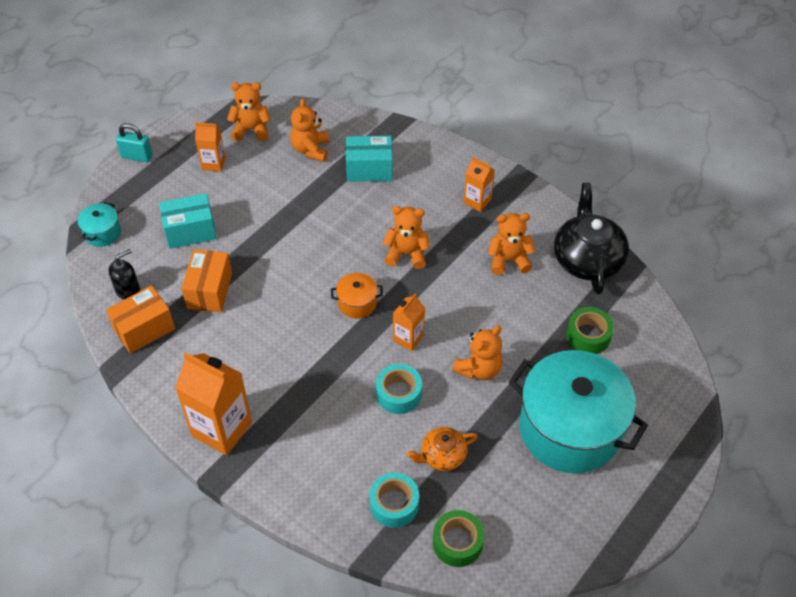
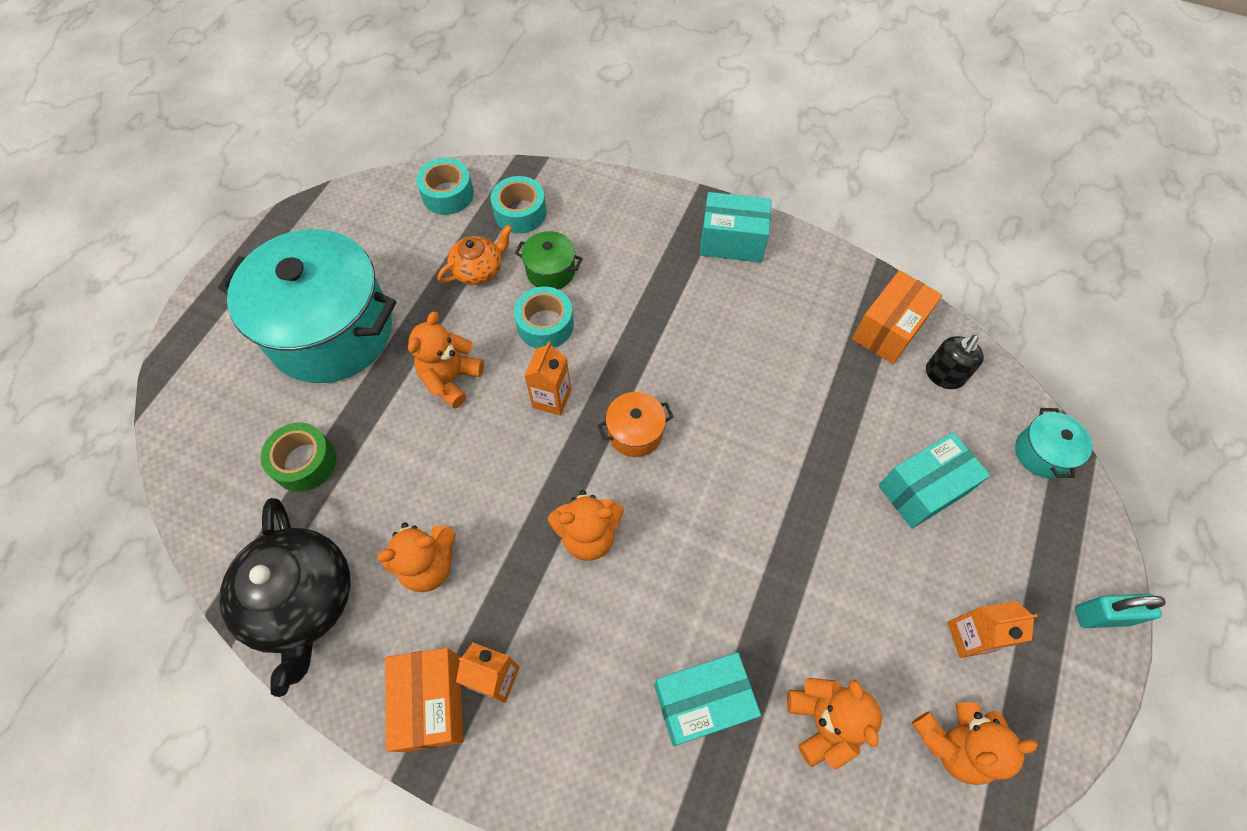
camera: 165 degrees right, 10 degrees up
orange carton [175,352,252,456] -> turquoise box [699,192,772,262]
orange box [181,249,232,312] -> orange box moved to [385,648,464,752]
green tape [433,510,484,567] -> turquoise tape [416,158,474,215]
none -> green pot [515,231,583,289]

